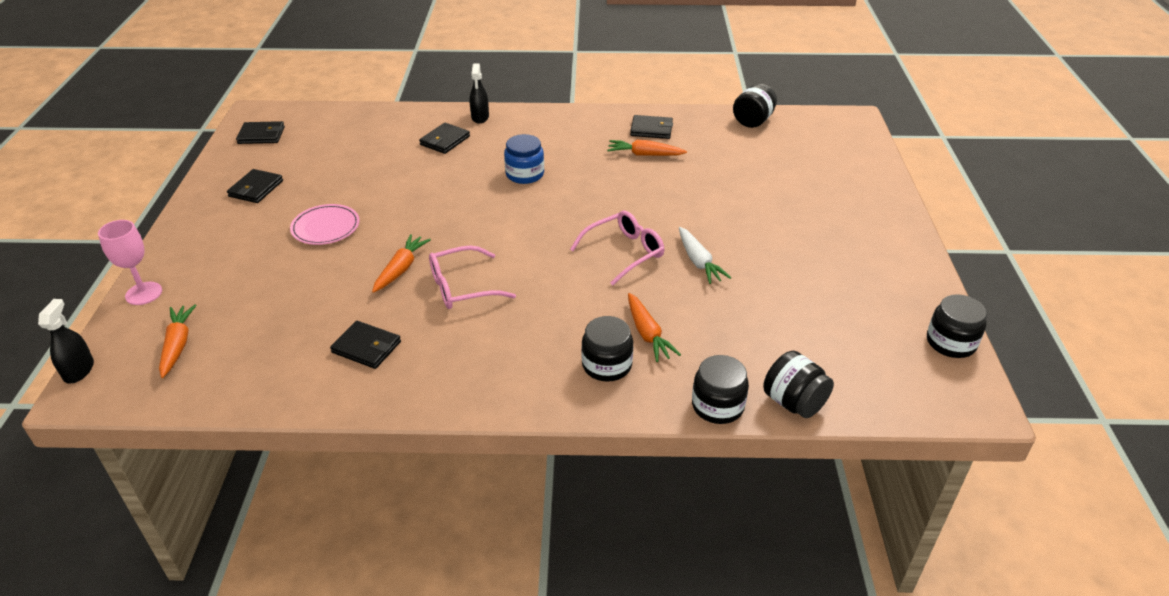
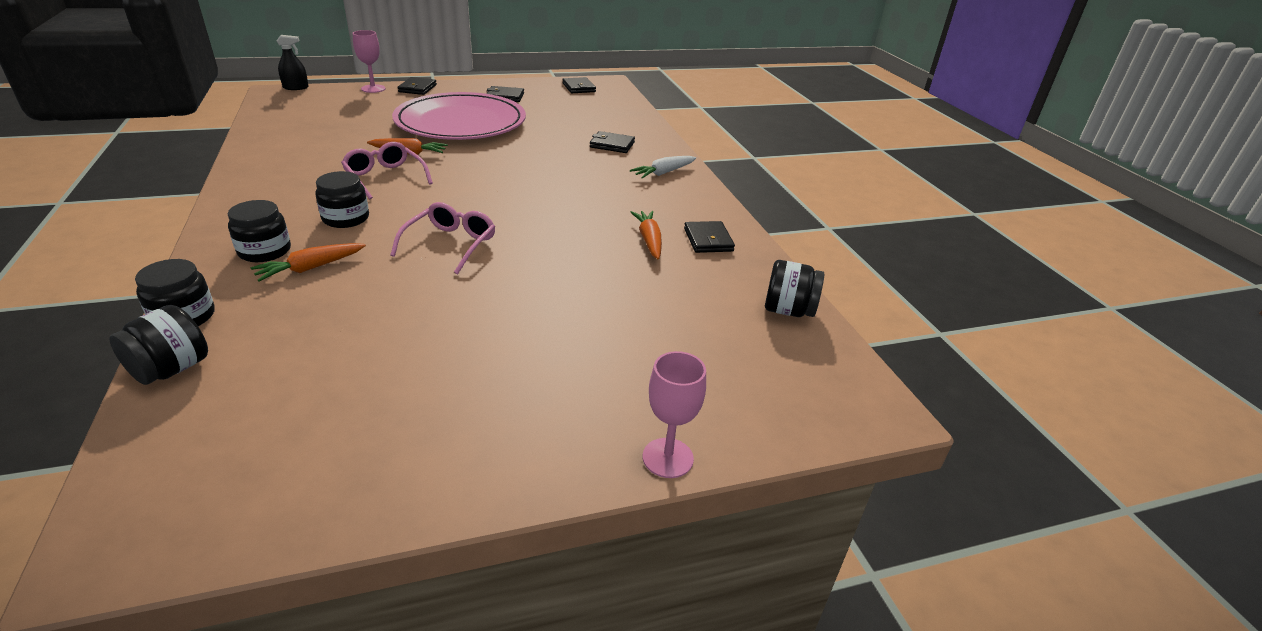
camera: 70 degrees right, 5 degrees down
orange carrot [159,304,196,378] -> none
pink plate [290,204,360,245] -> pink plate [392,92,526,140], size x2.37
black wallet [330,321,401,369] -> black wallet moved to [397,77,437,95]
black spray bottle [470,64,489,123] -> none
blue jar [504,134,544,184] -> none
pink glasses [570,211,664,285] -> pink glasses turned 105 degrees counterclockwise [390,202,495,274]
white carrot [679,227,731,284] -> white carrot moved to [630,156,696,179]
black jar [927,294,987,358] -> black jar moved to [315,171,369,228]
none -> pink goblet [643,351,706,478]

